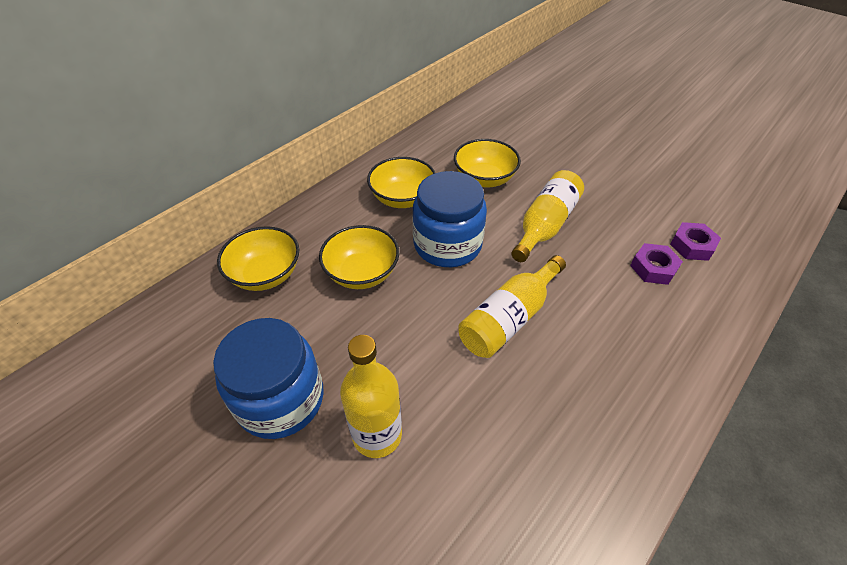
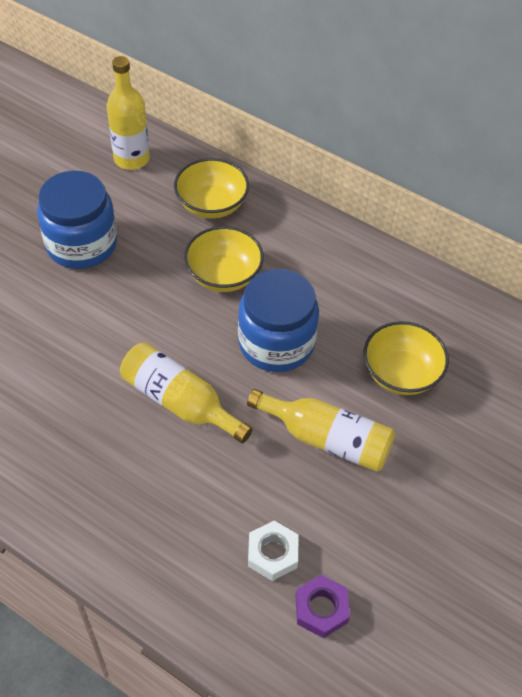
camera: 80 degrees right, 5 degrees up
yellow bottle [340,335,402,458] -> yellow bottle moved to [107,56,150,170]
yellow bowl [367,157,435,208] -> none
purple nut [630,243,683,285] -> white nut [248,521,298,581]

